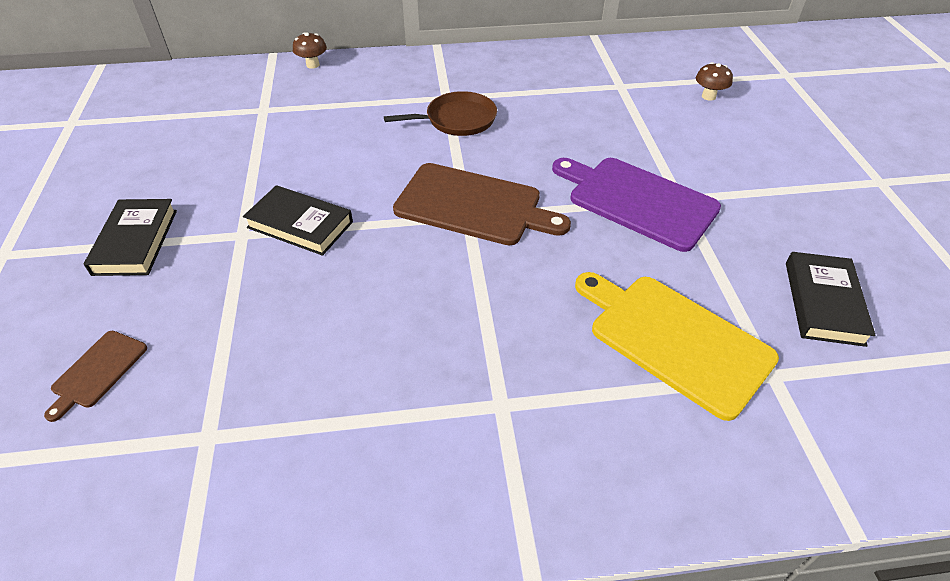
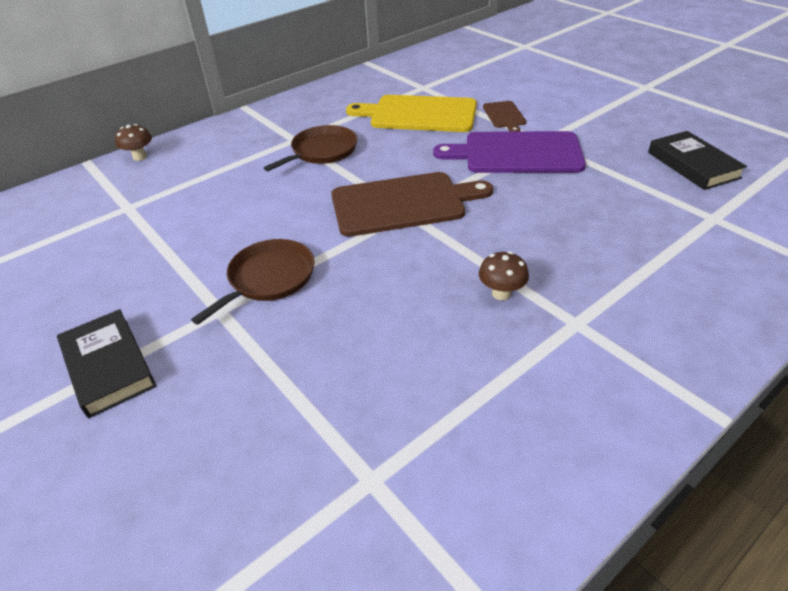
camera: 30 degrees left, 5 degrees down
brown cutting board [44,331,147,422] -> brown cutting board moved to [483,101,526,132]
black book [243,185,353,256] -> brown pan [191,239,314,325]
yellow cutting board [575,272,779,421] -> yellow cutting board moved to [346,95,477,132]
brown mushroom [696,62,733,101] -> brown mushroom moved to [479,251,529,300]

